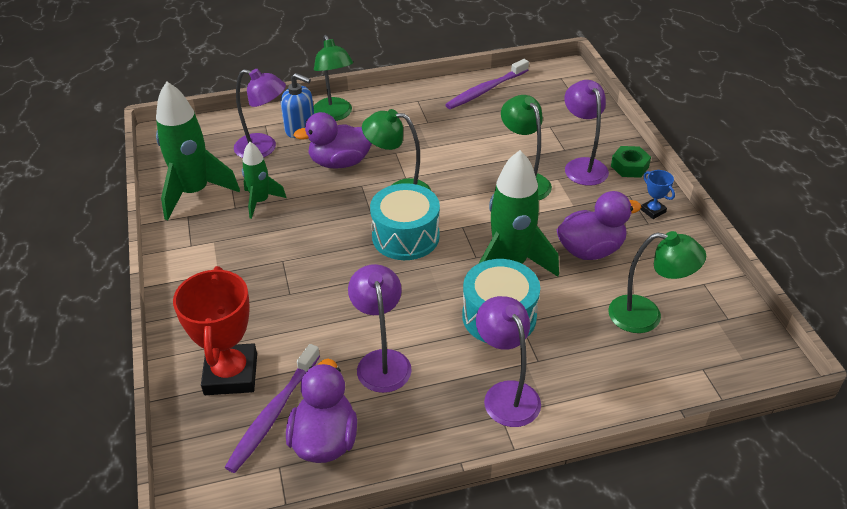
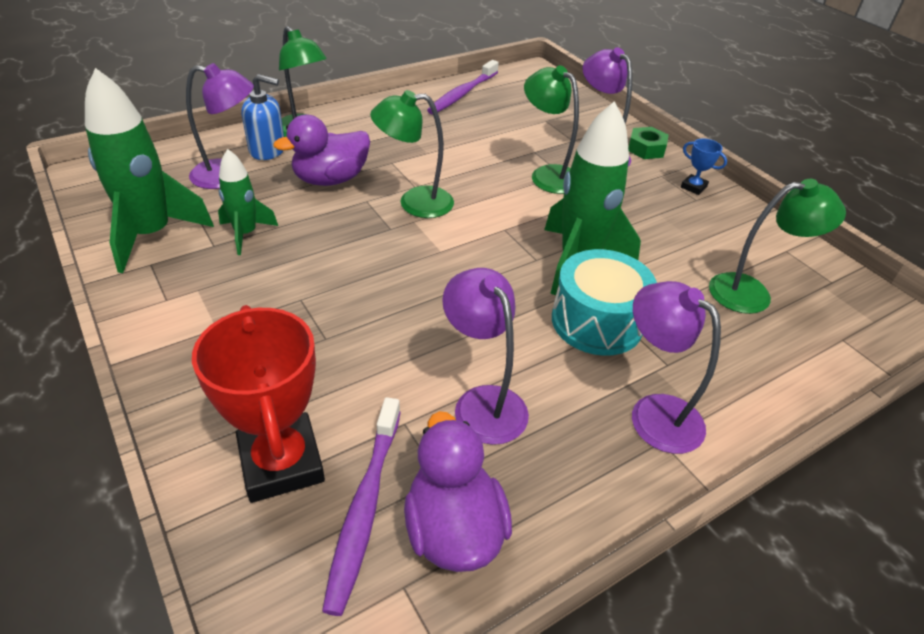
camera: 20 degrees left, 0 degrees up
turquoise drum [370,183,440,260] -> none
purple duck [557,191,641,260] -> none

